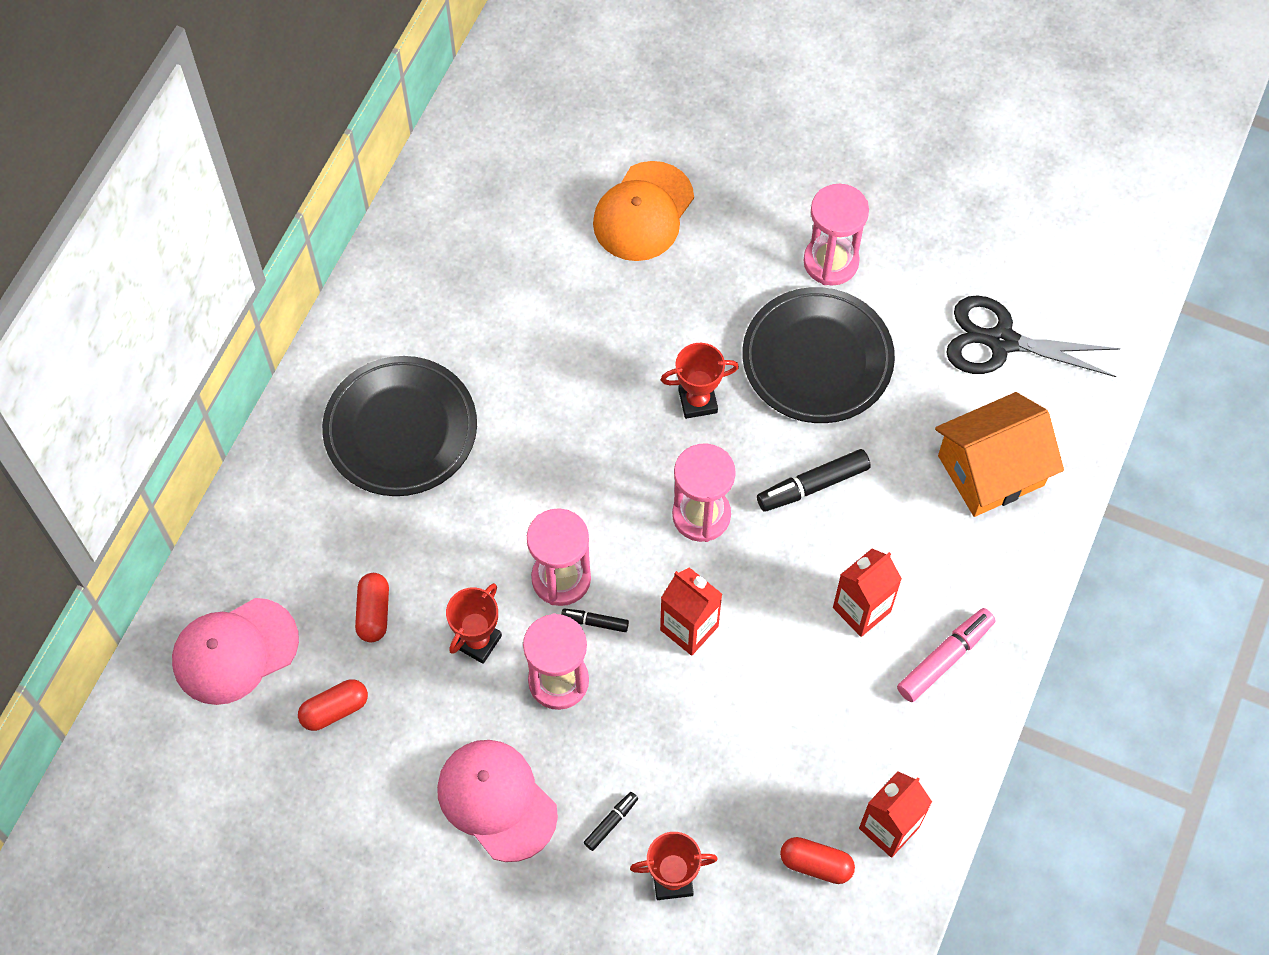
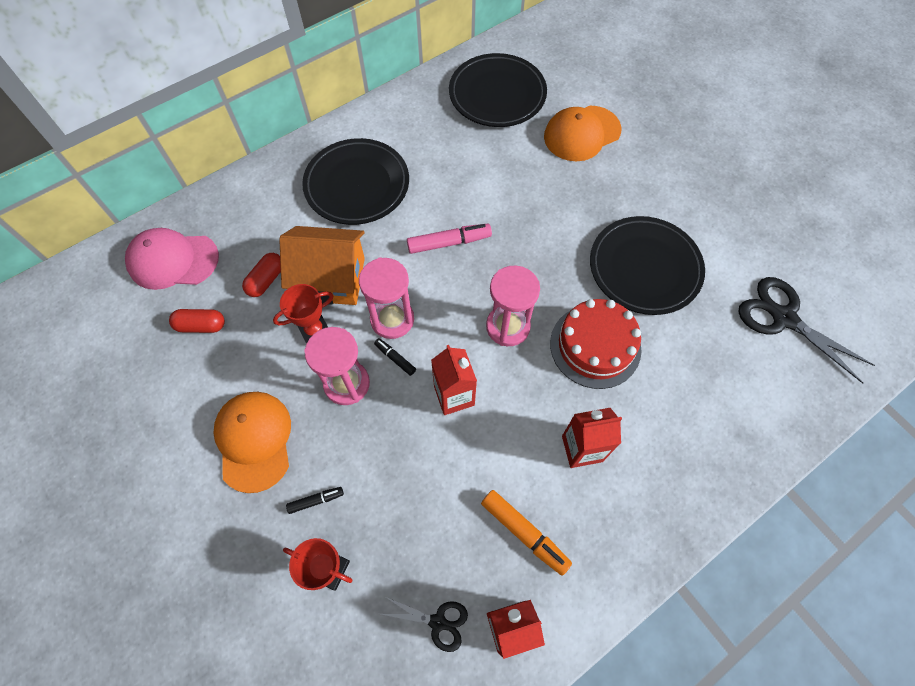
camera: 30 degrees right, 0 degrees up
pink cap [437,740,558,862] -> orange cap [213,392,291,493]
red trophy [661,343,739,419] -> none
black marker [757,449,871,512] -> red cake [550,299,642,389]
red capsule [780,837,855,884] -> black scissors [381,596,468,652]
pink hourglass [803,184,869,286] -> none
pink marker [897,608,995,702] -> pink marker moved to [407,224,492,254]
orange house [935,392,1064,517] -> orange house moved to [279,226,365,305]
none -> black plate [449,53,547,127]
none -> orange marker [481,490,572,576]

